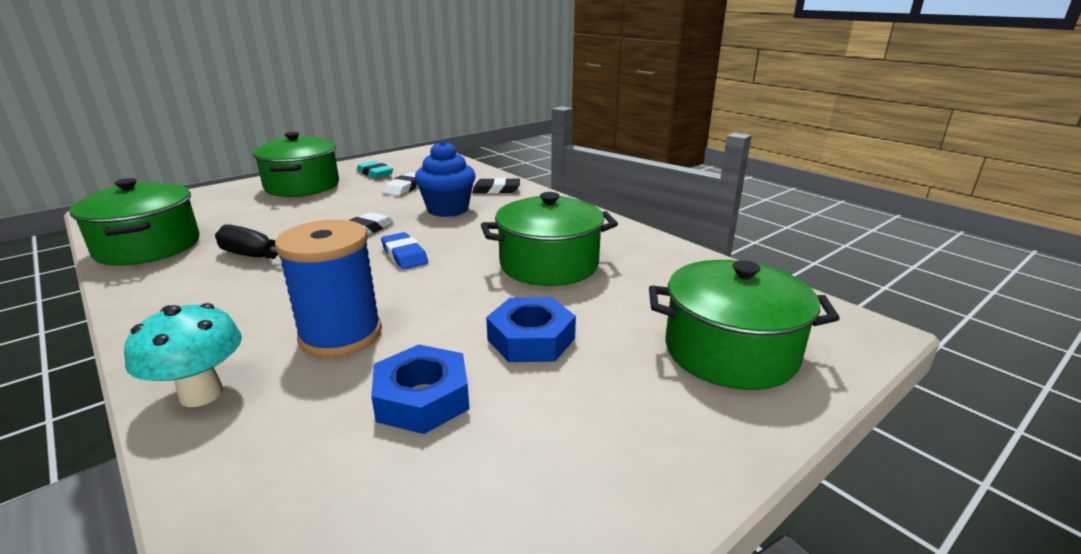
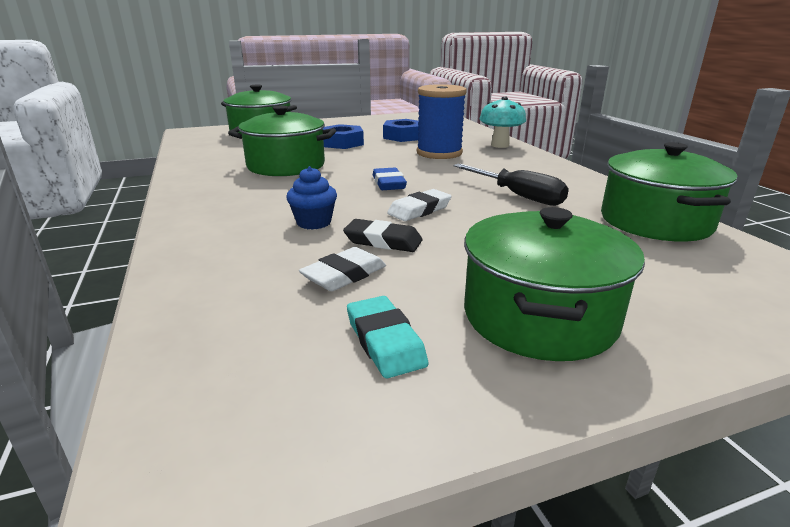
camera: 160 degrees left, 0 degrees up
blue cupcake [415,140,476,217] -> blue cupcake [286,166,337,230], size x0.63
black eraser [472,178,520,194] -> black eraser moved to [343,219,423,252]

